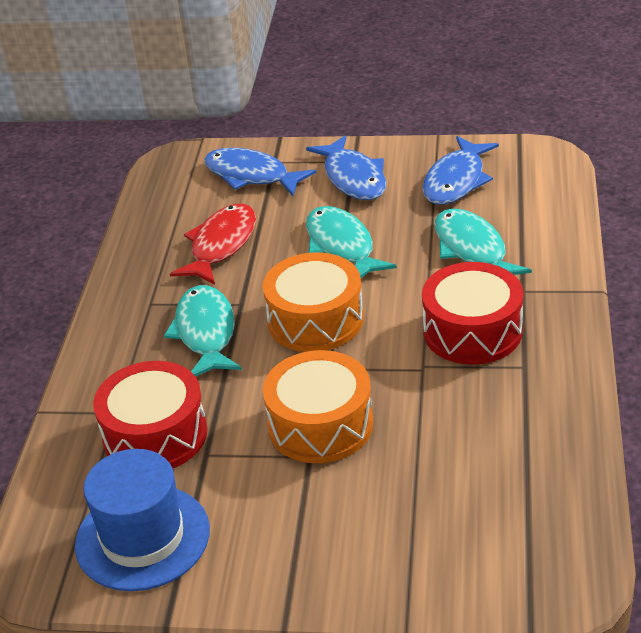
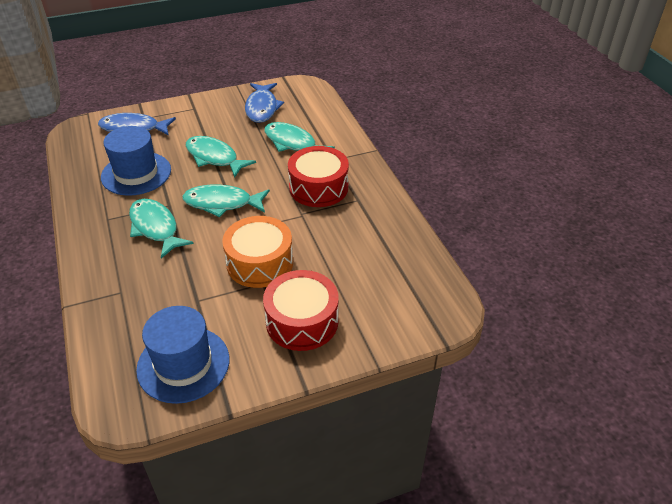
camera: 30 degrees left, 5 degrees up
red drum [93,361,208,468] -> red drum moved to [263,270,339,351]
red fish [170,204,256,285] -> blue hat [101,126,171,196]
orange drum [263,252,364,352] -> turquoise fish [182,184,270,217]
blue fish [306,135,386,200] -> none

